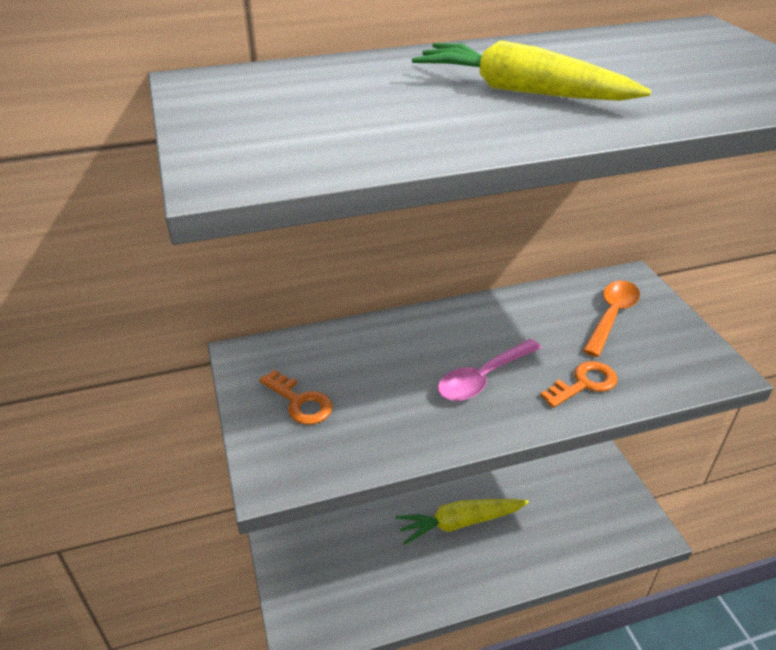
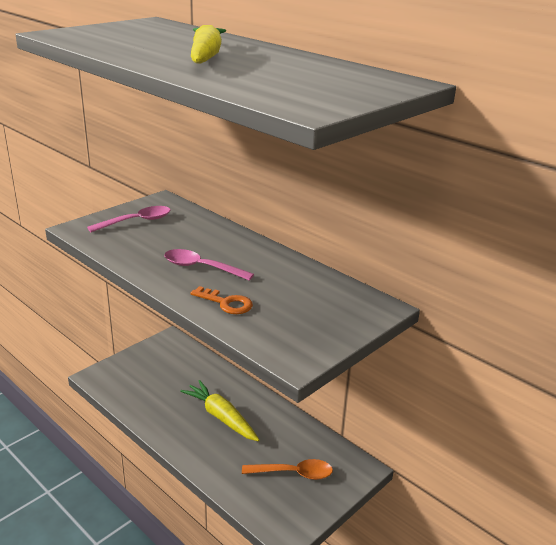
camera: 60 degrees right, 10 degrees down
orange key [259,370,332,425] -> pink spoon [87,206,171,232]
orange spoon [583,281,640,357] -> orange spoon moved to [242,459,333,480]

